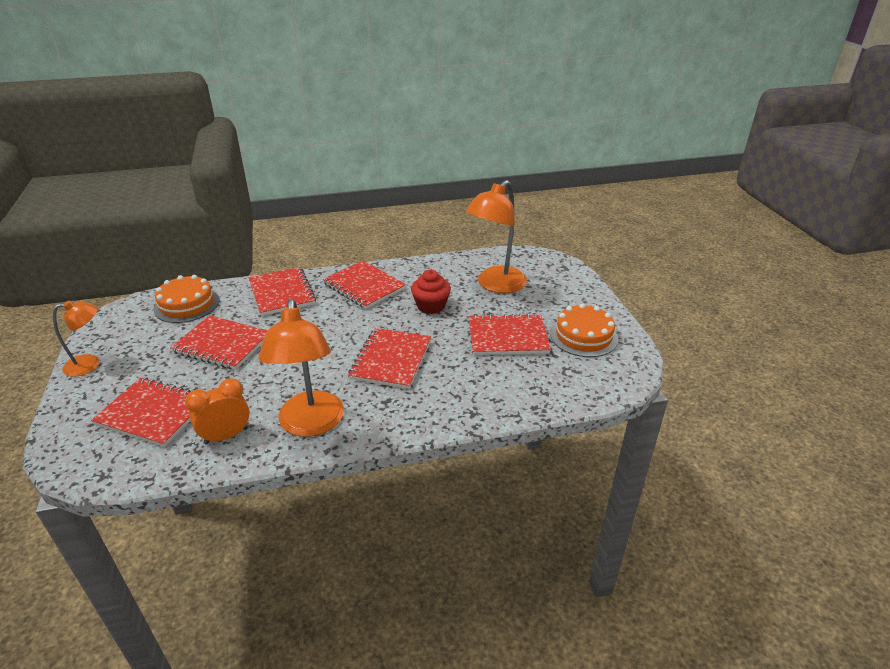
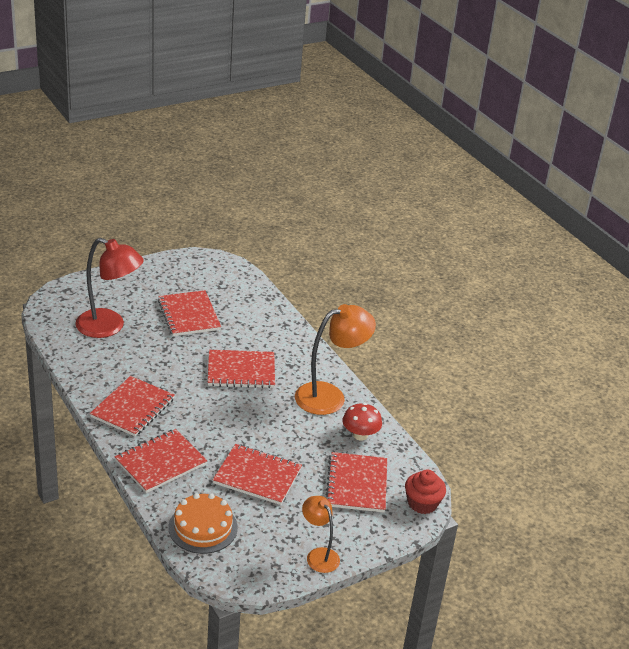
camera: 110 degrees left, 0 degrees up
red notebook [170,315,268,370] -> red notebook turned 75 degrees counterclockwise [213,444,302,505]
orange clock [185,378,250,445] -> red mushroom [342,403,382,441]
red cupcake [411,270,451,314] -> red cupcake moved to [405,470,446,514]
orange lamp [466,180,527,293] -> red lamp [75,238,144,338]
orange cake [550,303,618,357] -> none

